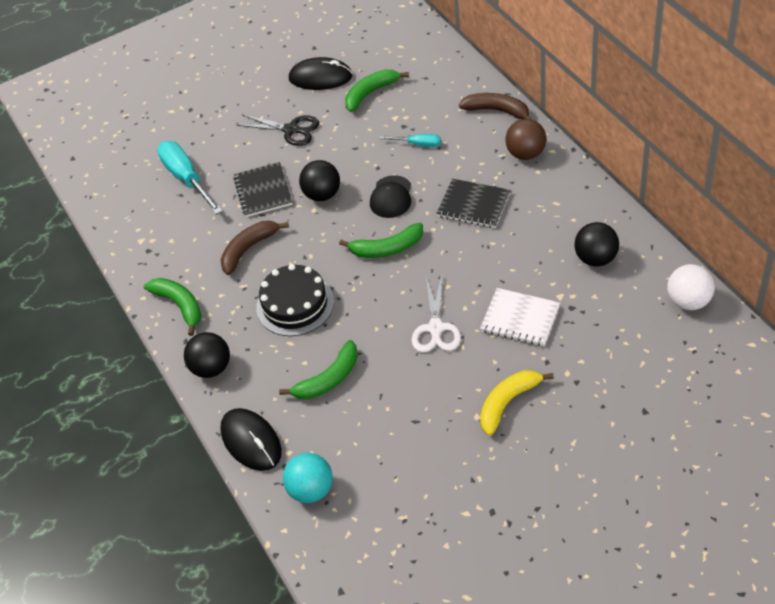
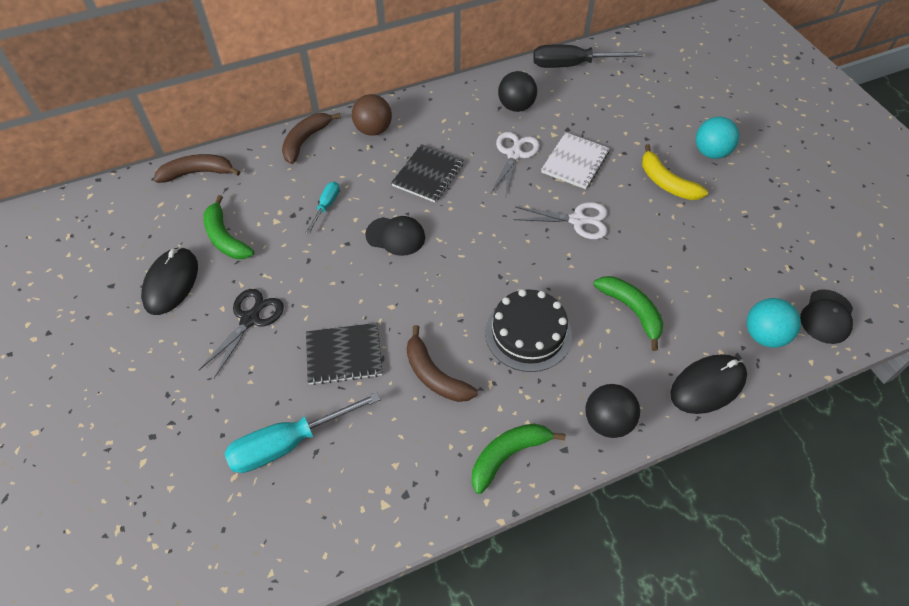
camera: 90 degrees left, 5 degrees up
black ball [299,160,340,201] -> none
green banana [339,223,423,258] -> none
white ball [667,264,715,310] -> black screwdriver [533,45,644,68]
none -> brown banana [154,154,240,183]
none -> white scissors [491,132,540,196]
none -> turquoise ball [696,117,739,159]
none -> black cap [800,289,853,344]

